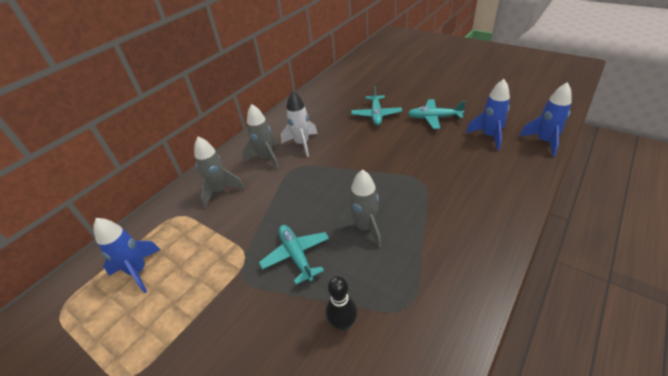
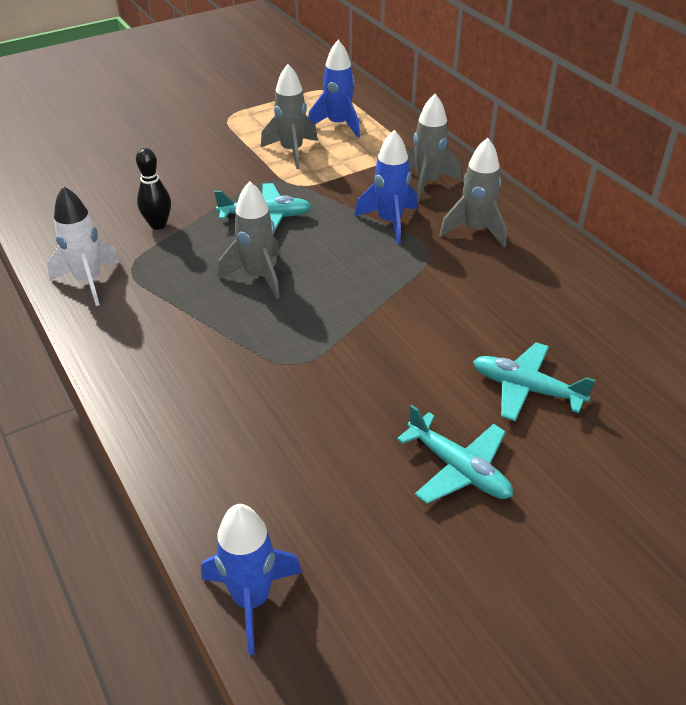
camera: 110 degrees right, 0 degrees up
white rocket [281,90,318,157] -> white rocket moved to [47,186,120,306]
turquoise plane [408,99,466,129] -> turquoise plane turned 105 degrees clockwise [397,405,513,504]
blue rocket [466,79,510,150] -> blue rocket moved to [355,130,417,244]
none -> grey rocket [261,64,318,169]

